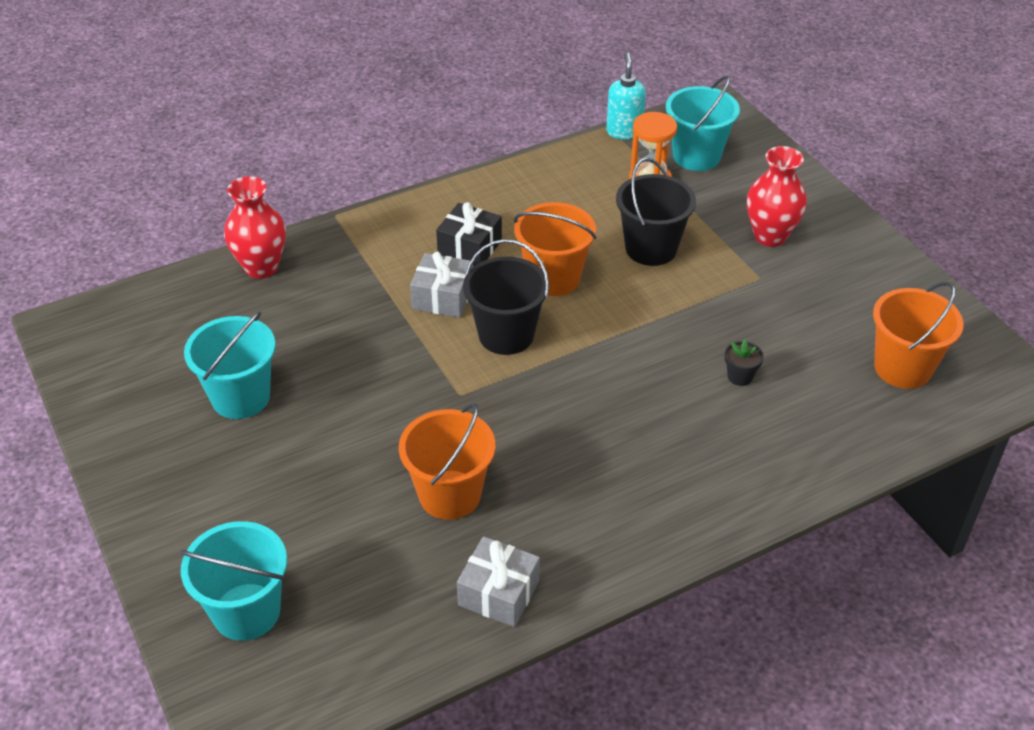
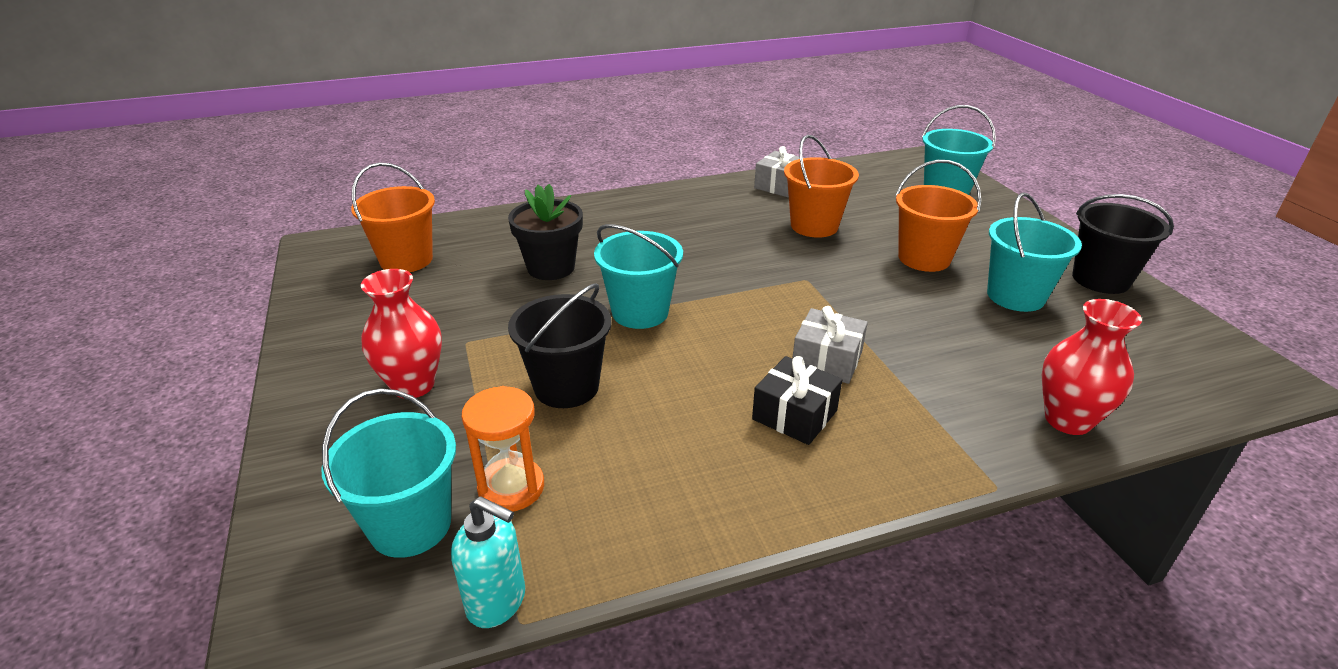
camera: 170 degrees left, 10 degrees down
black bucket [463,239,549,355] -> black bucket moved to [1072,194,1174,294]
orange bucket [514,202,596,296] -> orange bucket moved to [895,160,981,272]
turquoise soap dispenser [606,52,646,140] -> turquoise soap dispenser turned 75 degrees counterclockwise [451,496,525,628]
black flower pot [725,339,764,386] -> black flower pot [508,184,583,280], size x2.06
none -> turquoise bucket [594,224,683,329]

